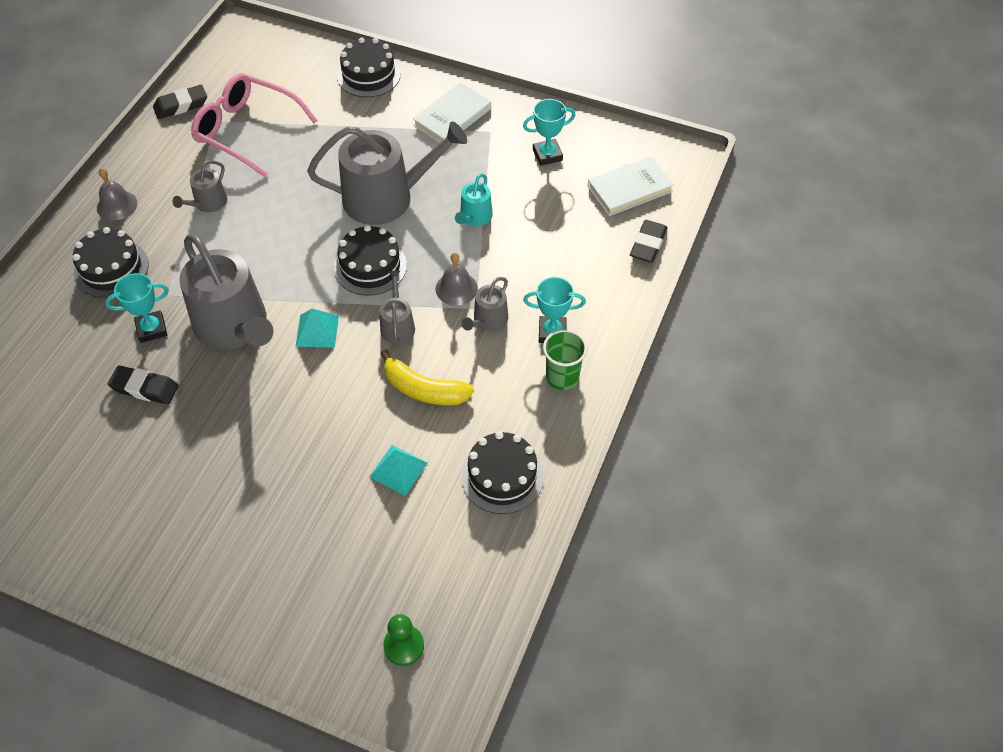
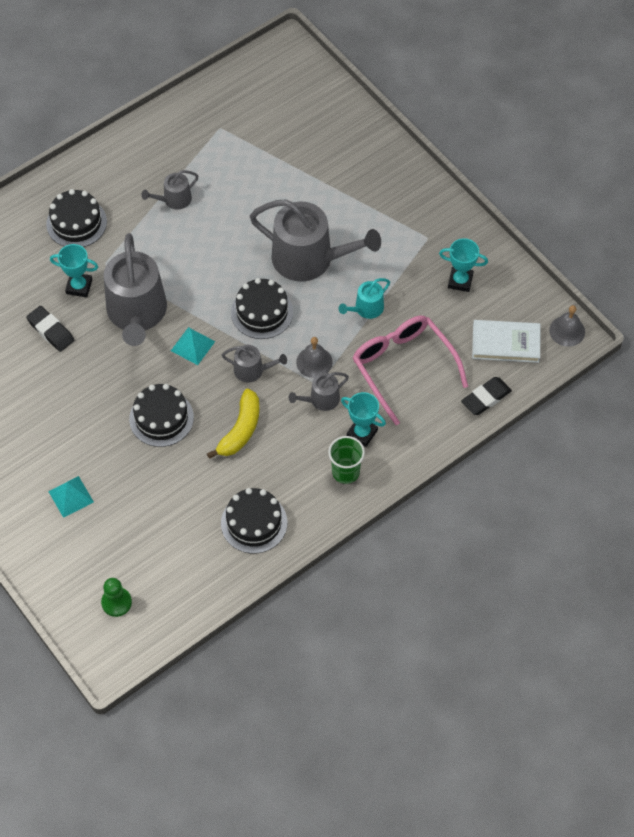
camera: 30 degrees right, 5 degrees up
grey bell [97,168,137,221] -> grey bell moved to [549,305,585,347]
black eraser [153,85,207,119] -> none
pink glasses [191,73,318,178] -> pink glasses moved to [353,316,468,425]
black cake [337,38,401,97] -> black cake moved to [129,384,194,447]
turquoise pyramid [369,445,427,495] -> turquoise pyramid moved to [48,476,94,518]
grey watering can [379,270,415,344] -> grey watering can turned 75 degrees clockwise [222,345,287,383]
yellow banana [380,349,474,405] -> yellow banana turned 120 degrees counterclockwise [207,389,260,459]
white book [413,82,491,143] -> none

